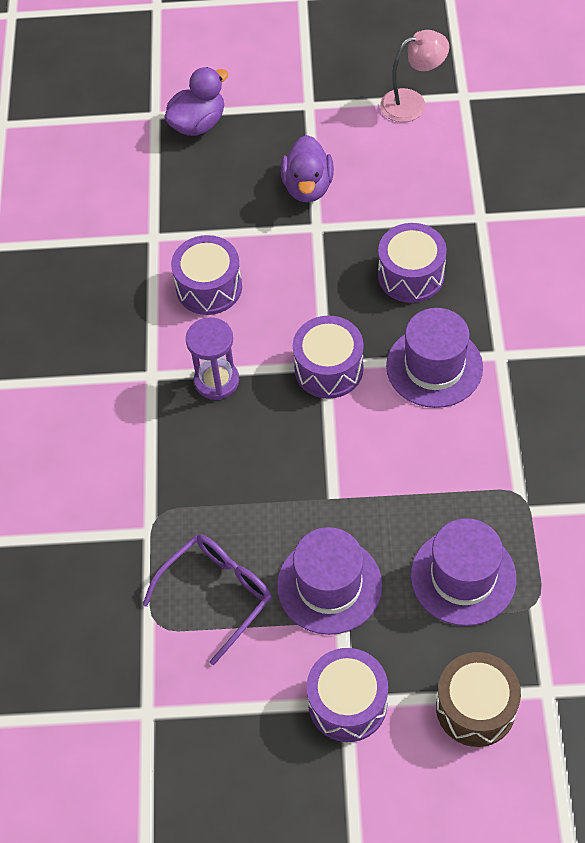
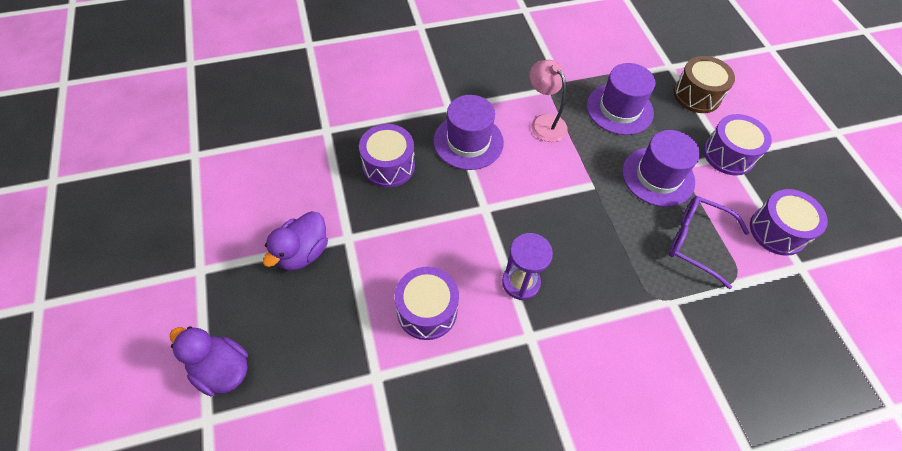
camera: 110 degrees left, 0 degrees up
purple duck [281,135,334,202] -> purple duck turned 135 degrees clockwise [263,211,328,271]
purple drum [293,316,364,399] -> purple drum moved to [750,189,828,256]
pink lamp [380,30,449,122] -> pink lamp moved to [529,60,568,142]

